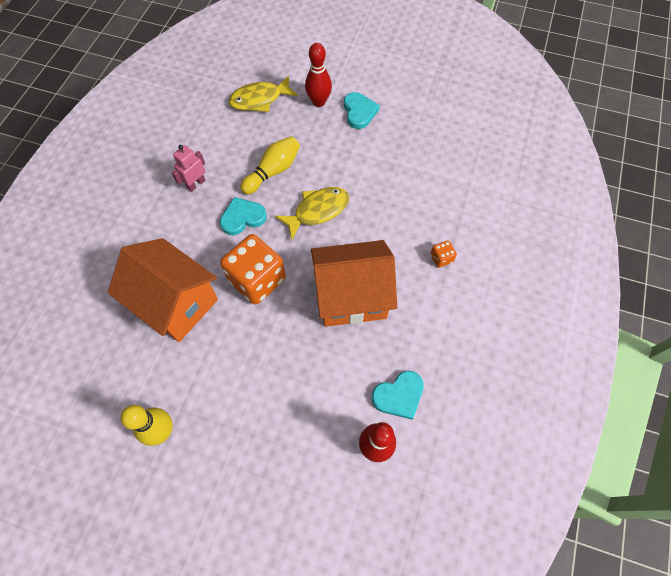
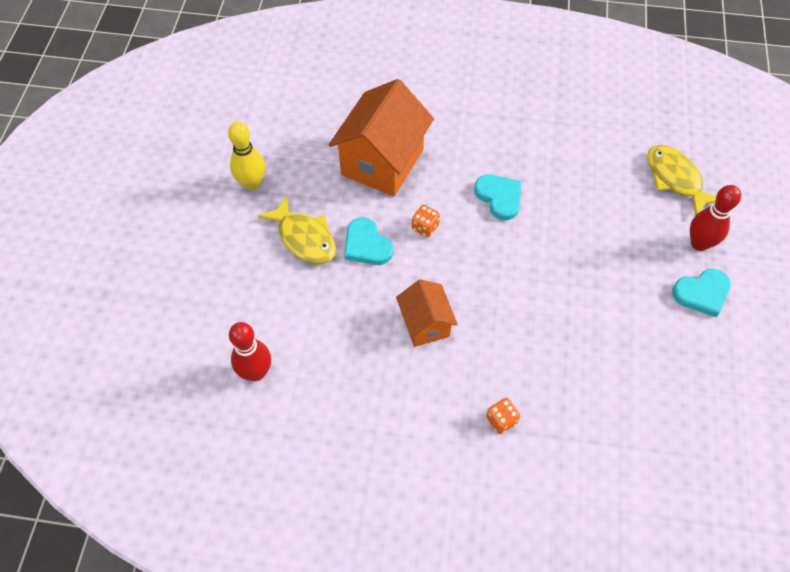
camera: 80 degrees right, 5 degrees down
pink robot [172,145,205,192] -> none
orange dice [220,234,286,304] -> orange dice [412,205,440,237], size x0.43
yellow bowling pin [240,136,300,194] -> none
yellow fish [275,187,349,240] -> yellow fish moved to [258,195,336,264]
orange house [311,240,397,327] -> orange house [396,279,457,347], size x0.56
turquoise heart [371,371,424,420] -> turquoise heart moved to [344,217,393,265]

